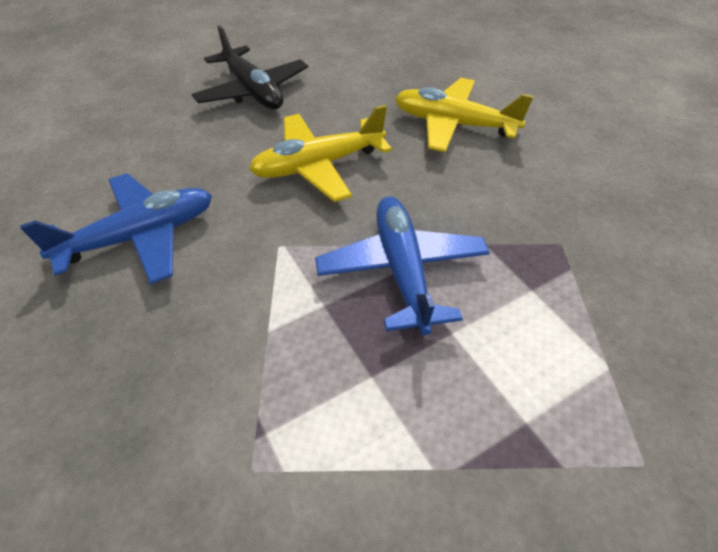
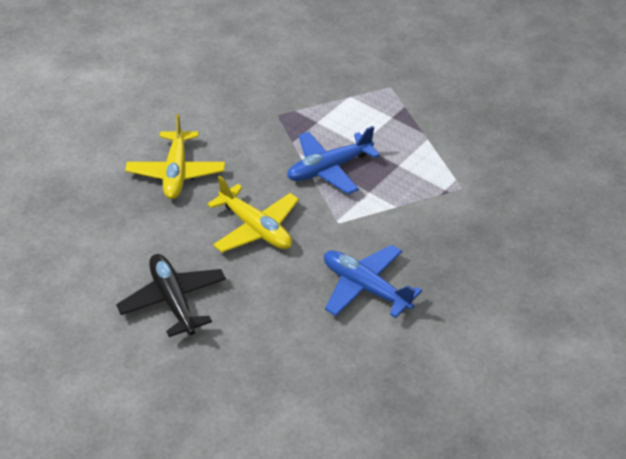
camera: 110 degrees left, 5 degrees down
black plane [191,25,308,109] -> black plane turned 60 degrees counterclockwise [116,254,226,337]

